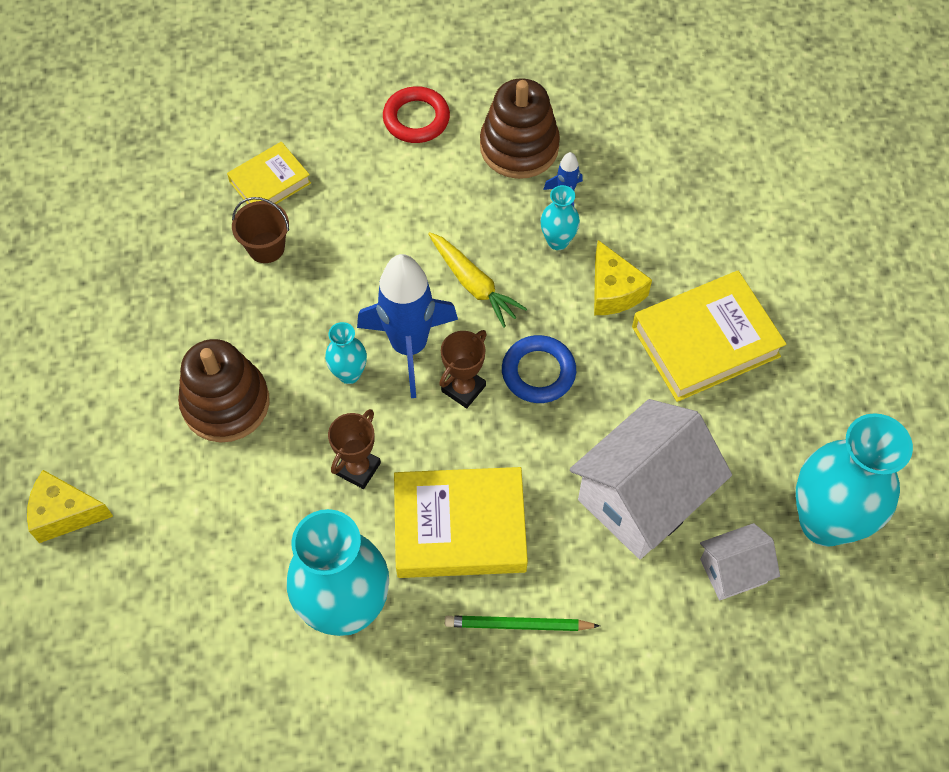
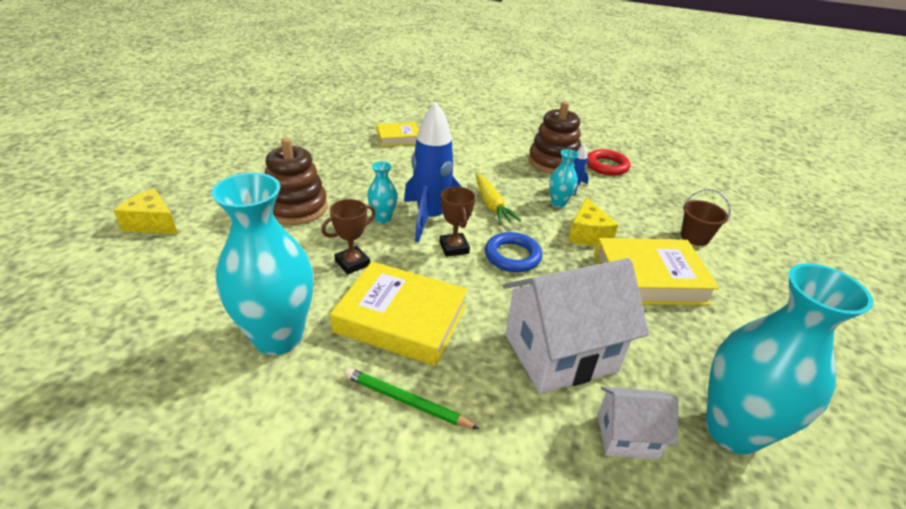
camera: 20 degrees right, 25 degrees down
brown bucket [232,197,289,263] -> brown bucket moved to [681,189,731,246]
red ring [383,86,450,143] -> red ring moved to [587,149,630,176]
brown trophy [439,330,487,408] -> brown trophy turned 75 degrees counterclockwise [440,187,475,257]

